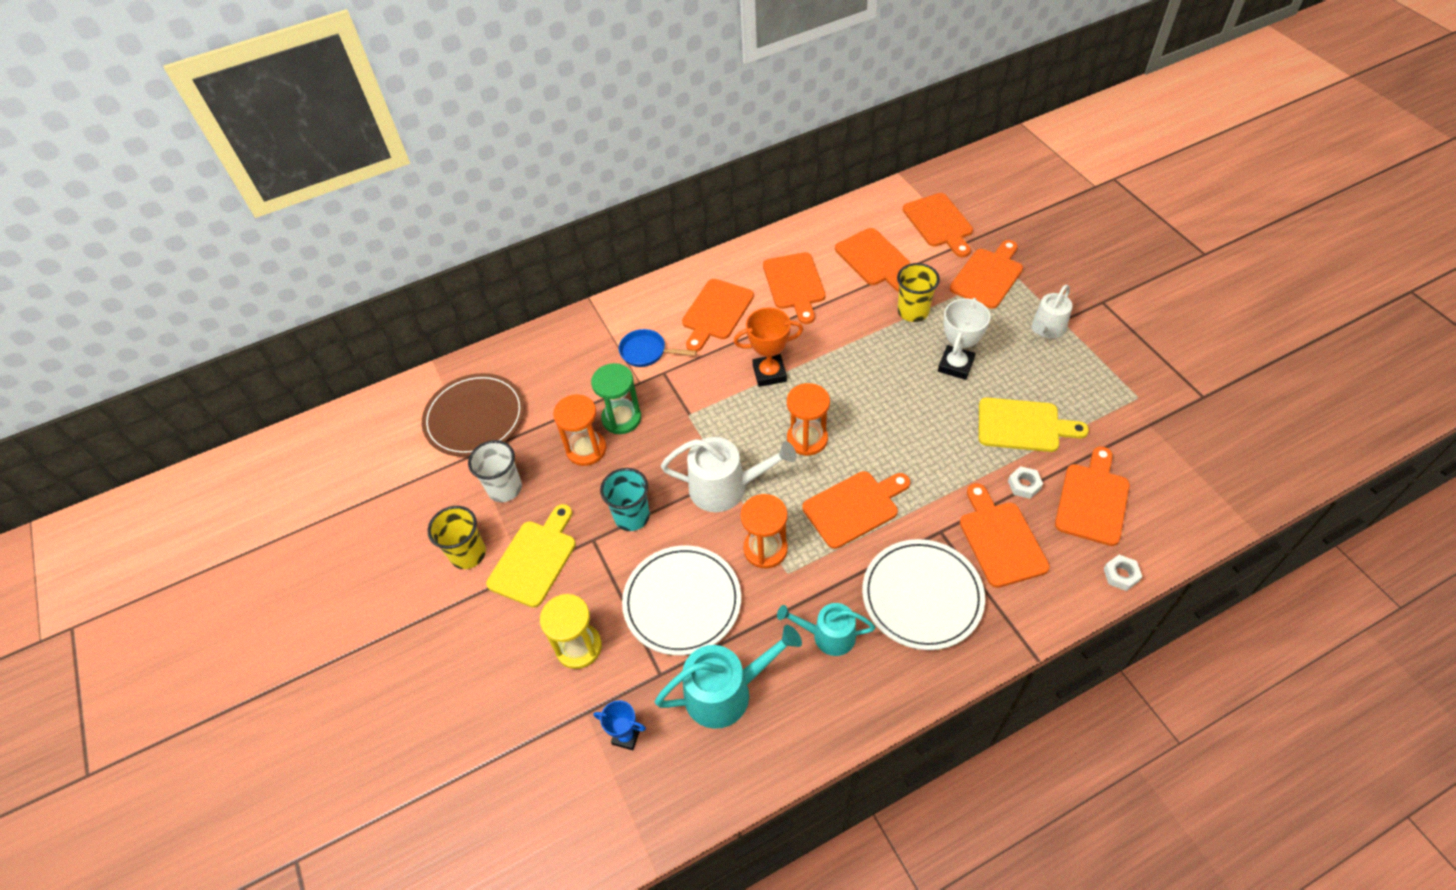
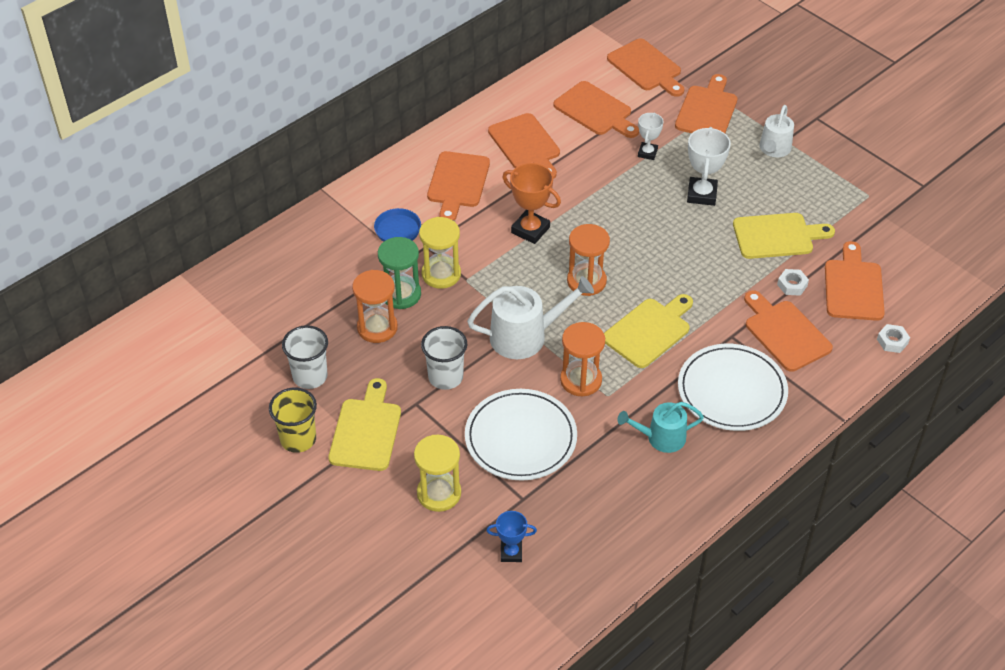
camera: 20 degrees left, 5 degrees down
brown plate [422,373,525,457] -> none
turquoise cup [600,468,650,531] -> white cup [421,326,467,390]
turquoise watering can [655,625,802,729] -> none
orange trophy [734,307,803,387] -> orange trophy turned 60 degrees clockwise [502,163,561,244]
orange cutting board [802,471,910,549] -> yellow cutting board [604,294,693,368]
yellow cup [897,263,940,322] -> white trophy [638,112,664,160]
none -> yellow hourglass [419,217,461,289]

